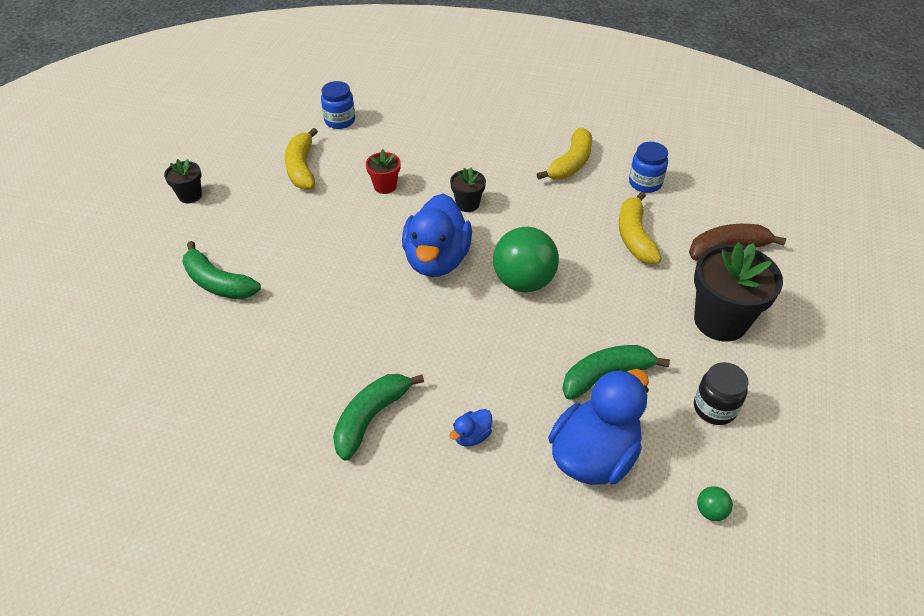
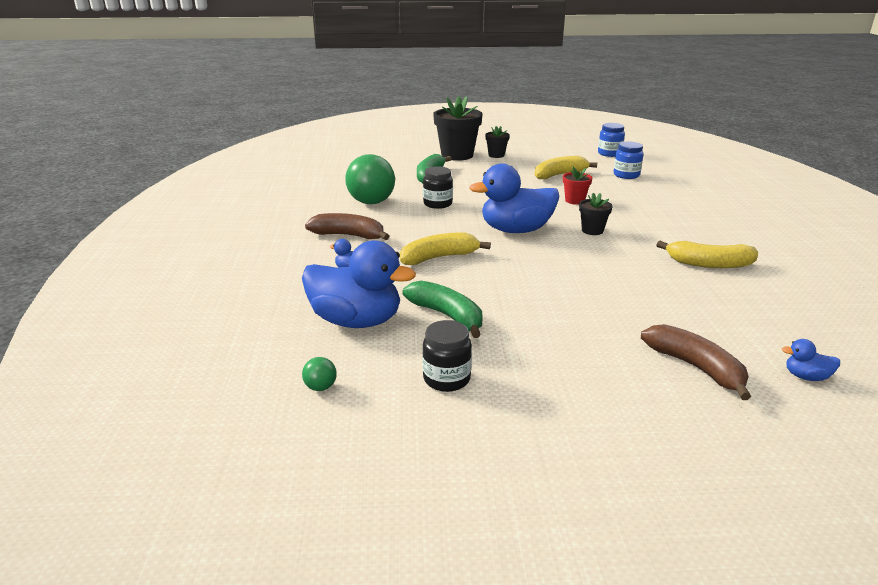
camera: 70 degrees right, 20 degrees down
green banana [333,374,424,461] -> brown banana [305,213,390,240]
green ball [493,227,559,292] -> green ball moved to [345,154,395,204]
yellow banana [619,192,662,264] -> yellow banana moved to [400,233,491,265]
blue jar [629,142,668,193] -> blue jar moved to [598,123,625,157]
black flower pot [694,242,783,342] -> black flower pot moved to [433,96,483,161]
none -> black jar [423,166,453,209]
none -> blue duck [782,339,840,381]

